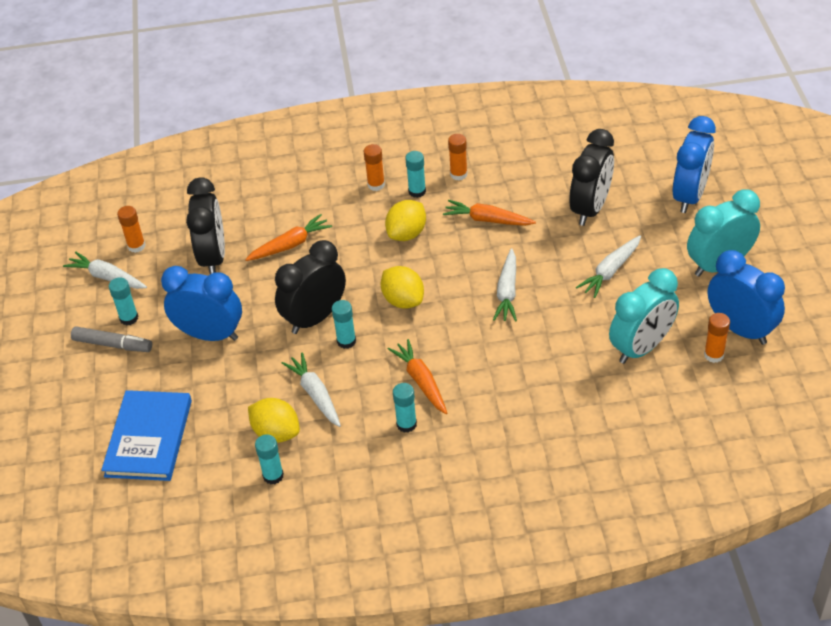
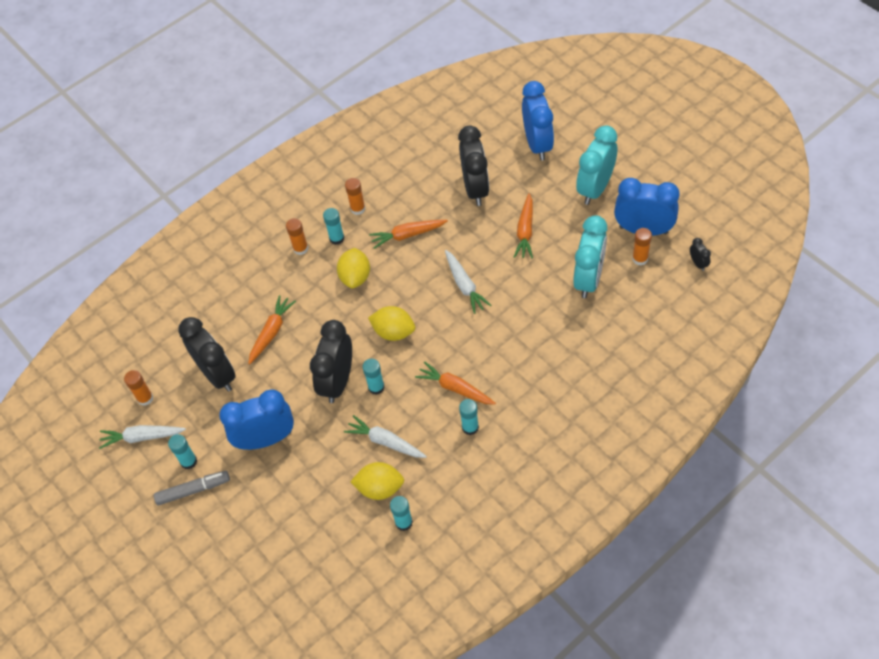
camera: 30 degrees left, 10 degrees up
blue book [101,390,192,481] -> none
white carrot [576,235,641,298] -> orange carrot [514,193,533,258]
none -> black clock [690,238,711,271]

